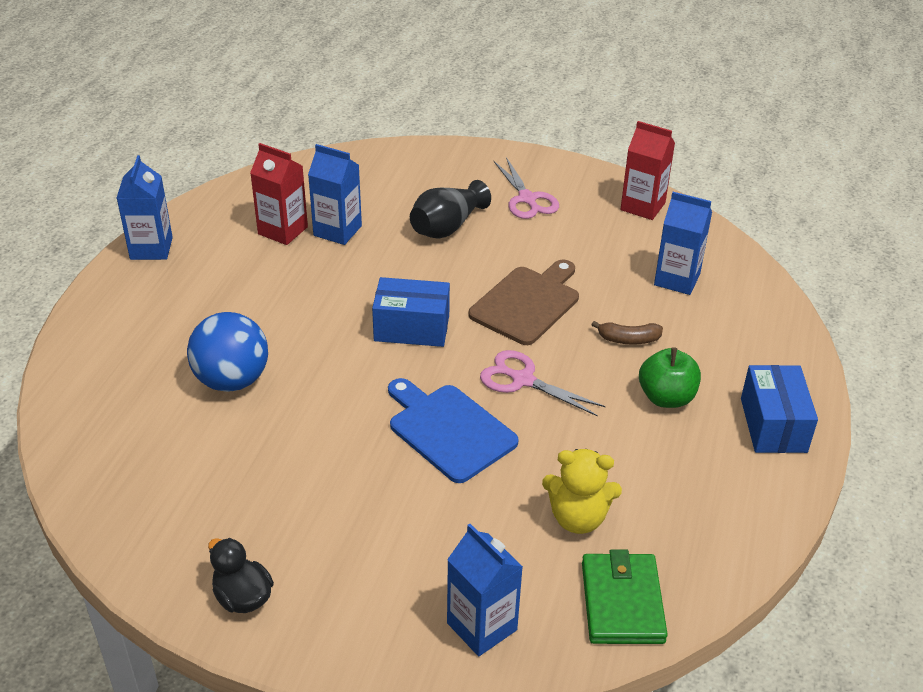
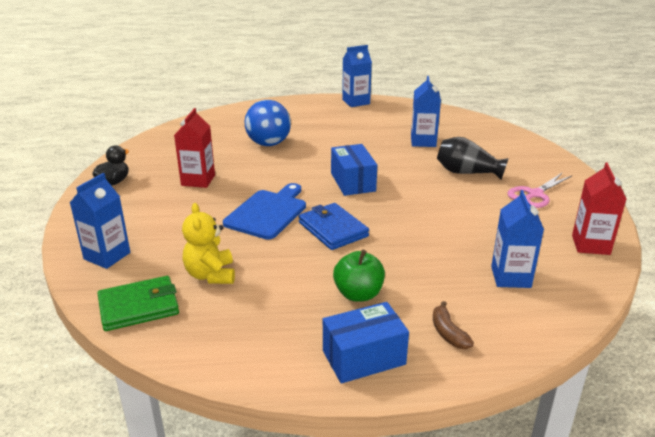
camera: 70 degrees right, 10 degrees down
red carton [250,143,308,245] -> red carton moved to [174,108,215,188]
brown cutting board [468,260,579,345] -> none
pink scissors [480,350,605,417] -> blue wallet [299,203,369,250]
brown banana [591,321,663,345] -> brown banana moved to [433,301,474,349]

